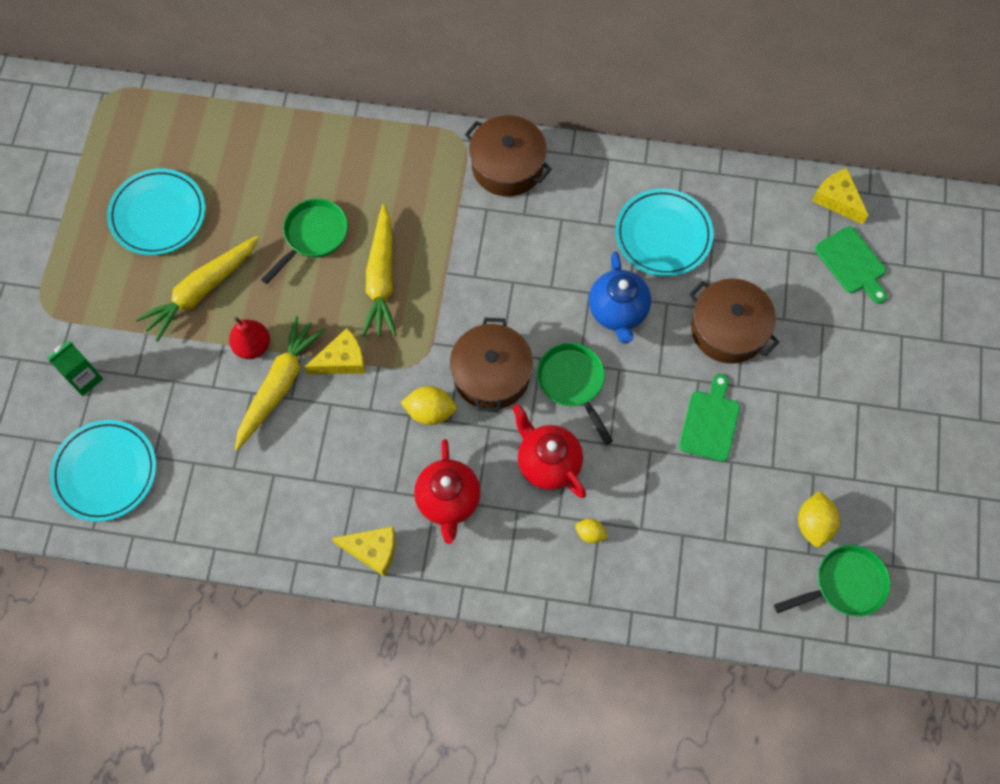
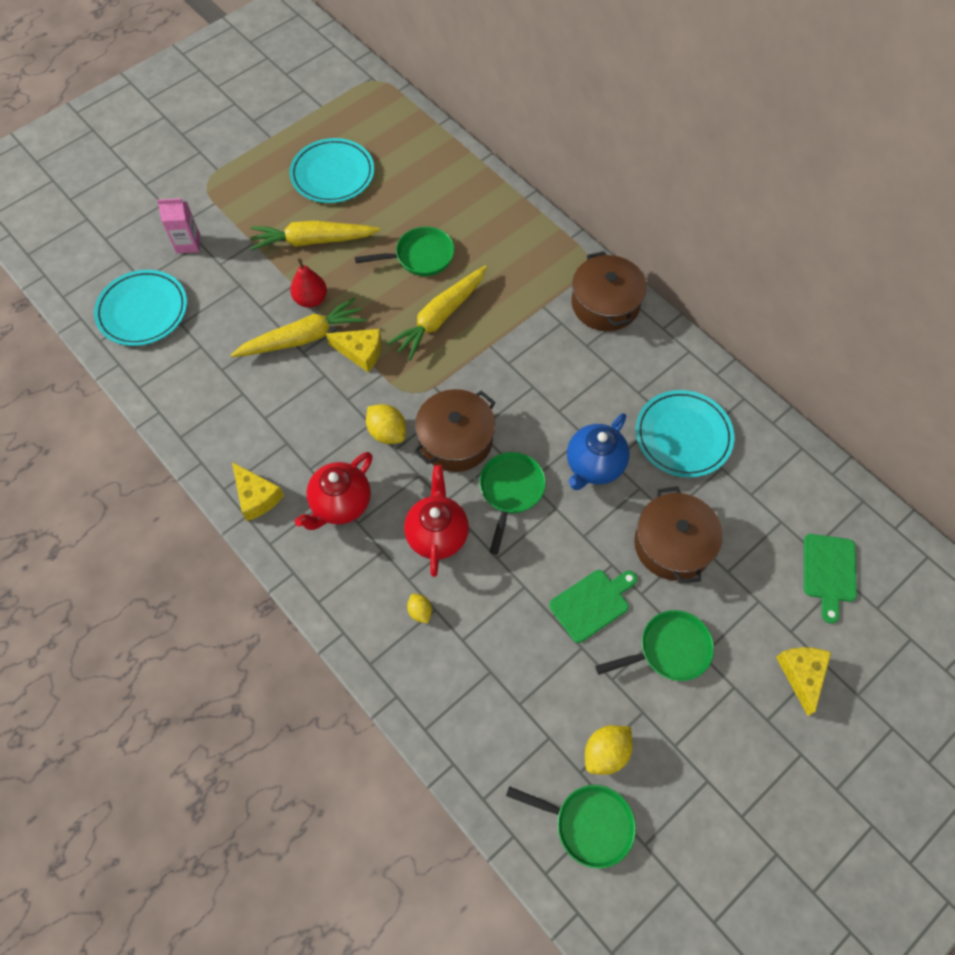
camera: 40 degrees right, 5 degrees down
green carton [47,341,103,396] -> pink carton [157,198,200,253]
yellow cheese [812,168,868,225] -> yellow cheese moved to [776,647,831,716]
none -> green pan [595,610,714,681]

